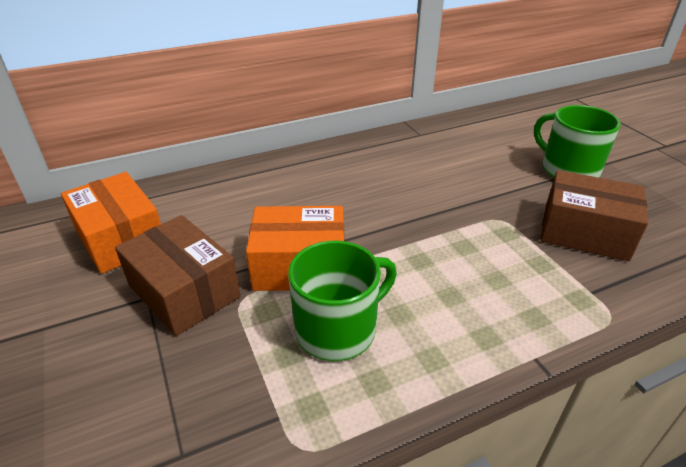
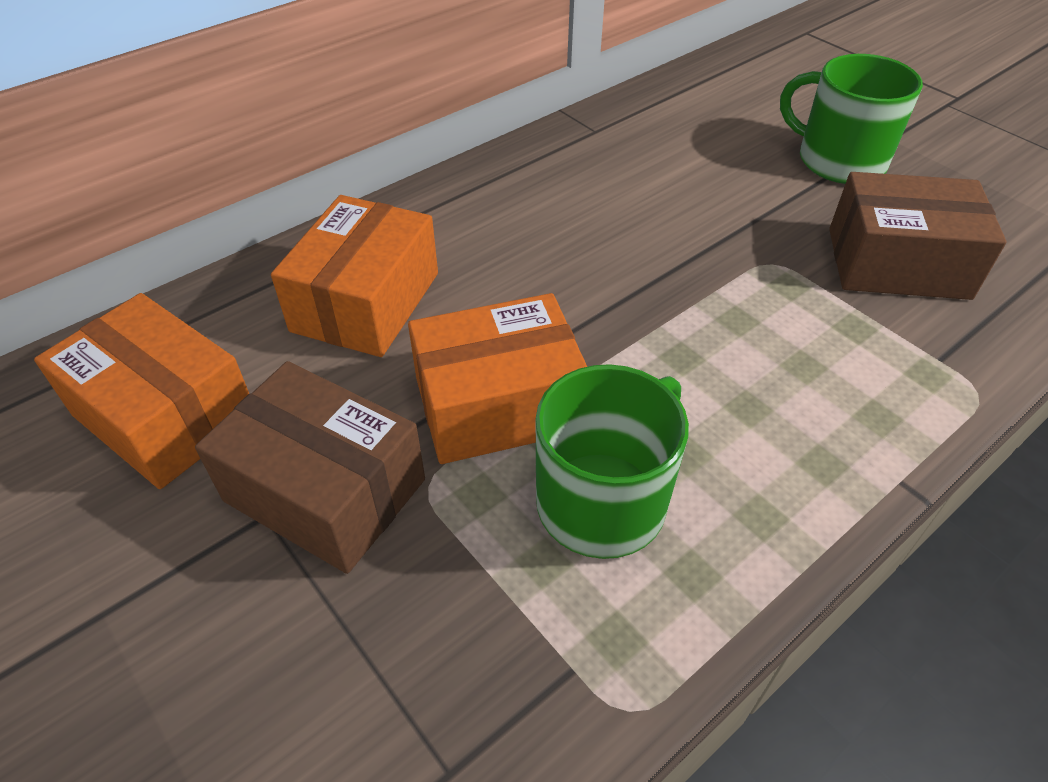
camera: 15 degrees left, 10 degrees up
none -> orange box [271,195,438,357]

